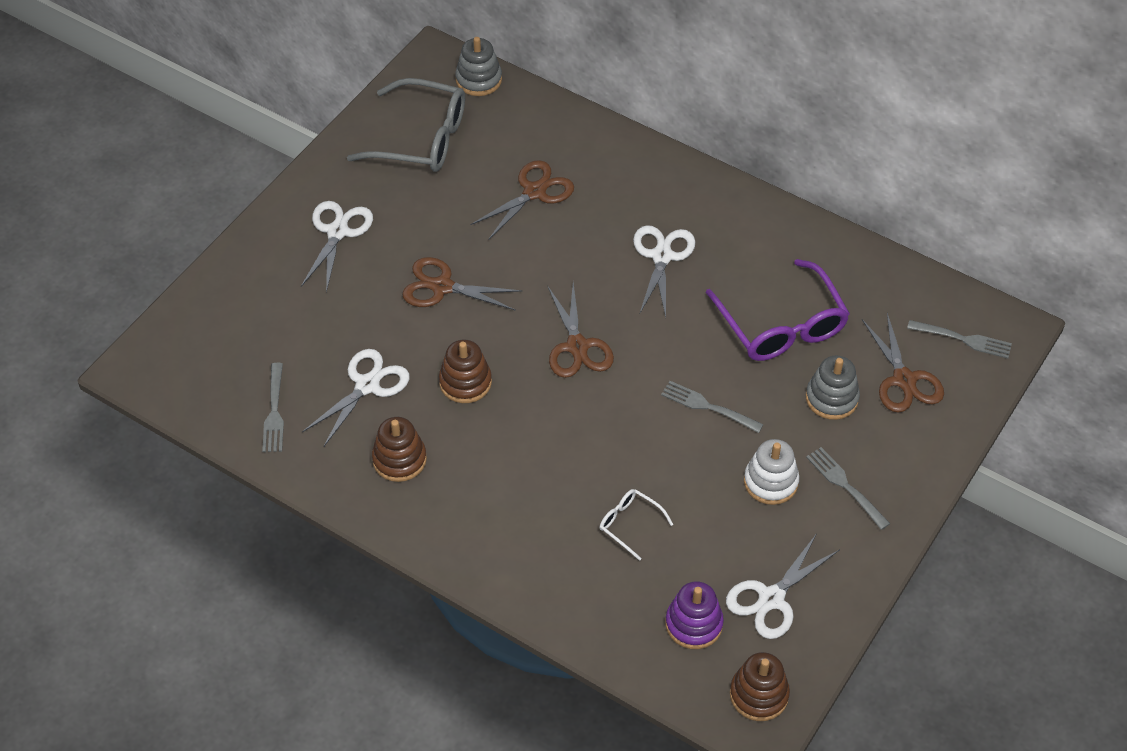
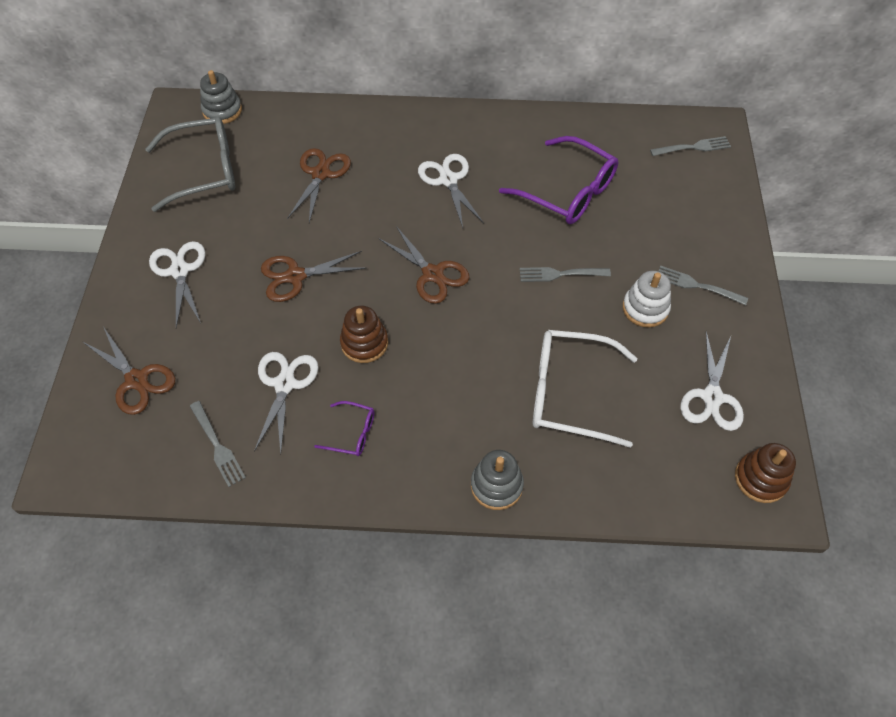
camera: 30 degrees left, 5 degrees up
brown stacking toy [372,417,427,482] -> purple glasses [314,401,375,456]
white glasses [599,489,673,561] -> white glasses [533,330,637,448], size x2.10
purple stacking toy [666,581,724,649] -> none
grey stacking toy [806,356,860,420] -> grey stacking toy moved to [471,450,524,510]
brown scissors [862,313,944,413] -> brown scissors moved to [83,328,175,415]

